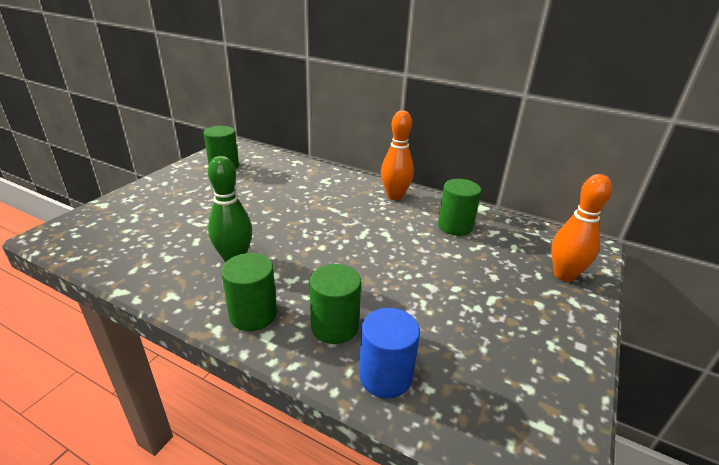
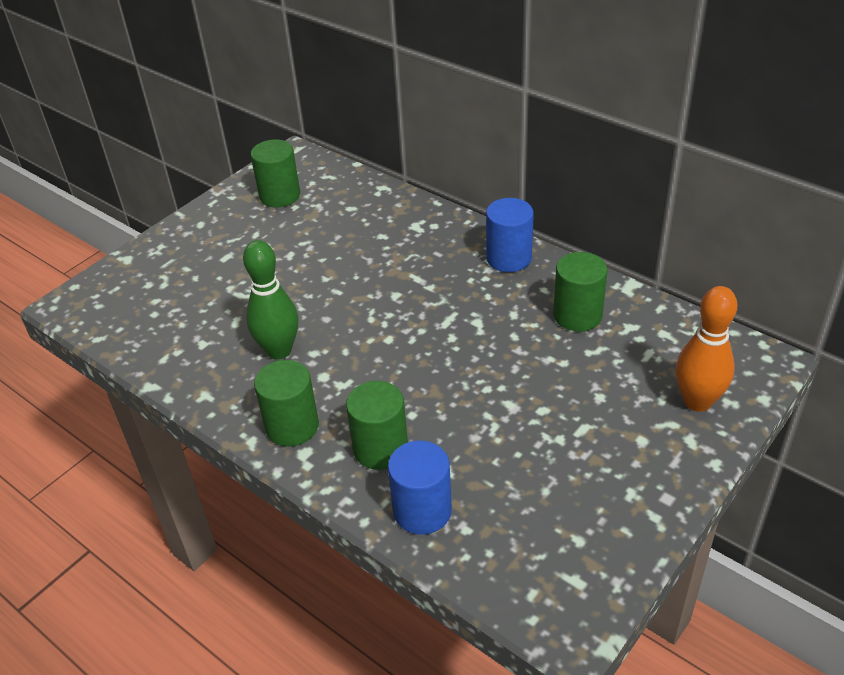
camera: 15 degrees right, 10 degrees up
orange bowling pin [381,110,414,200] -> blue cylinder [486,198,534,272]

